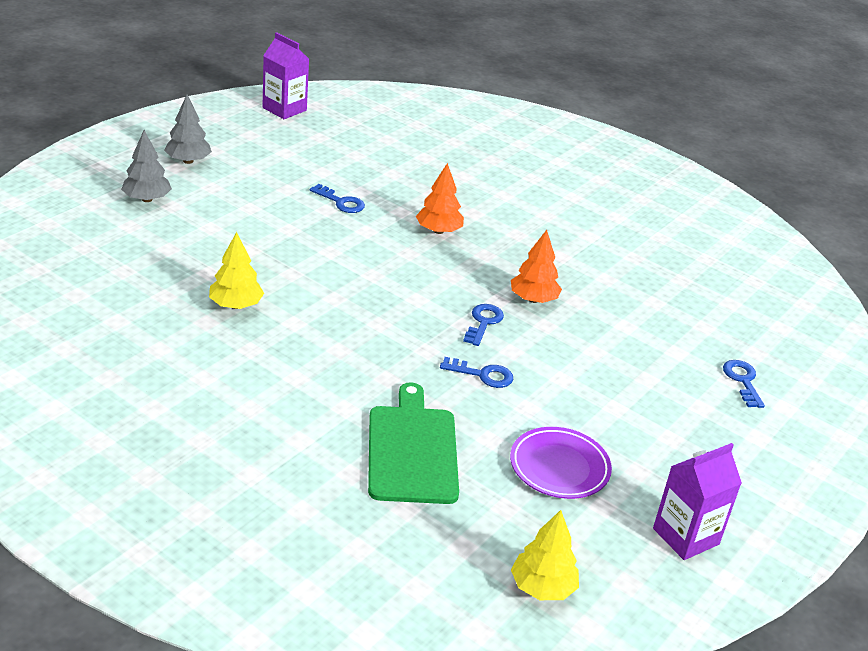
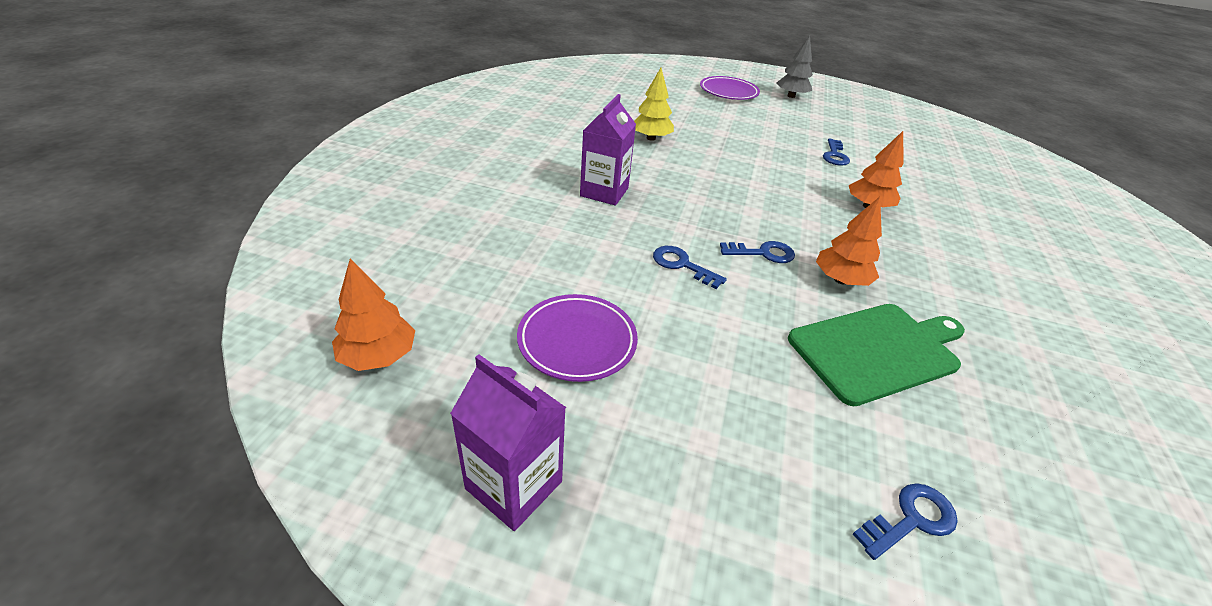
camera: 70 degrees right, 5 degrees up
grey tree [121,130,172,202] -> purple plate [700,76,760,100]
purple carton [263,32,309,119] -> purple carton moved to [580,94,636,206]
green cutting board [368,382,459,504] -> green cutting board moved to [788,304,965,406]
blue key [440,357,513,388] -> blue key turned 135 degrees clockwise [653,246,727,289]
yellow tree [511,510,579,600] -> orange tree [332,258,415,371]

